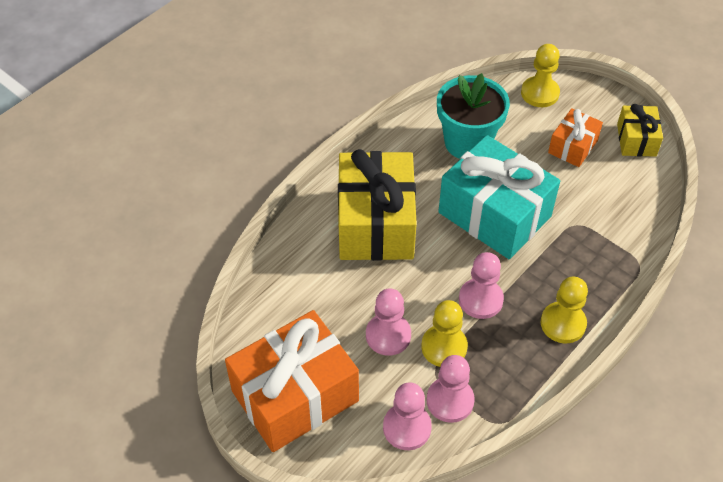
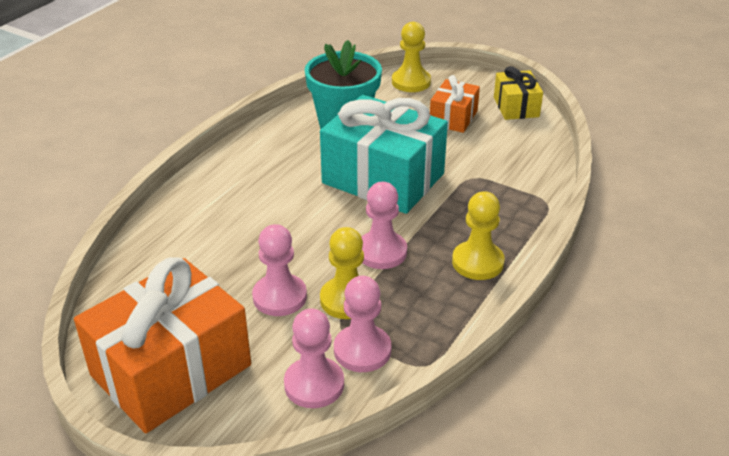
camera: 10 degrees left, 15 degrees down
yellow gift [338,149,417,261] -> none

